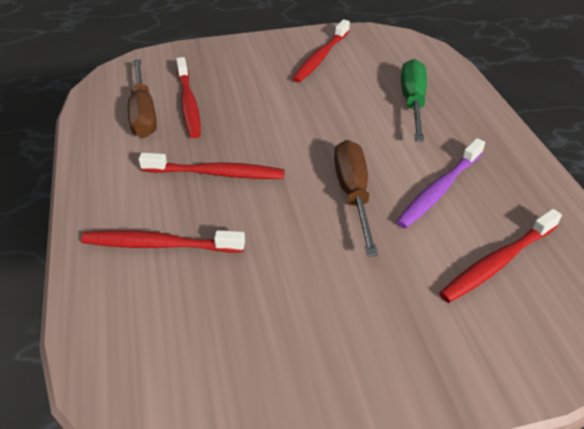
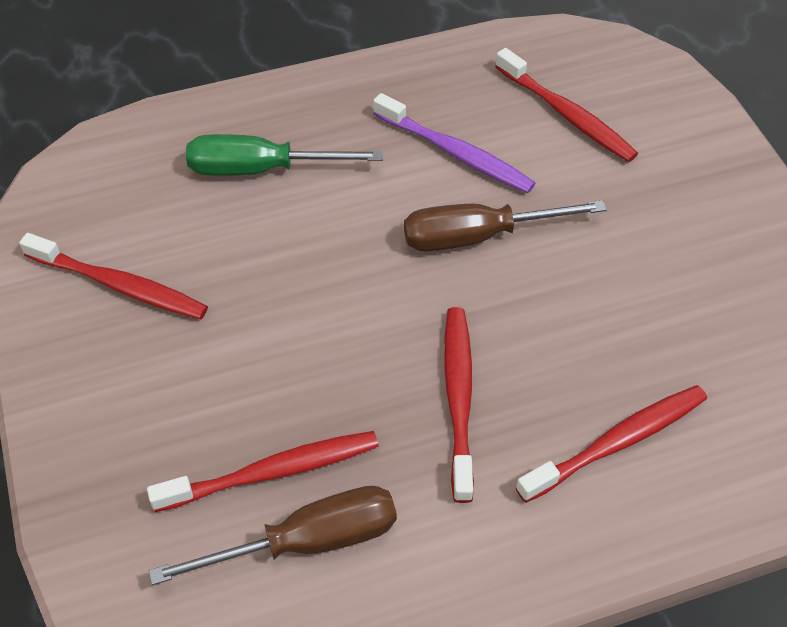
camera: 95 degrees left, 10 degrees up
red toothbrush [81,230,245,253] -> red toothbrush turned 120 degrees counterclockwise [516,385,707,503]

